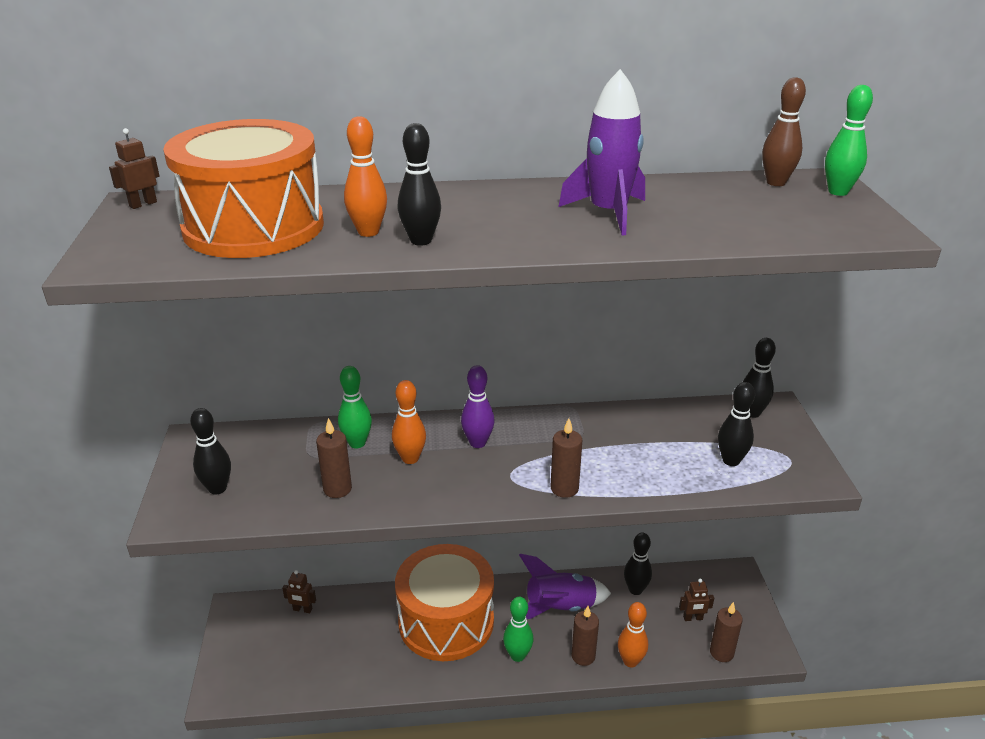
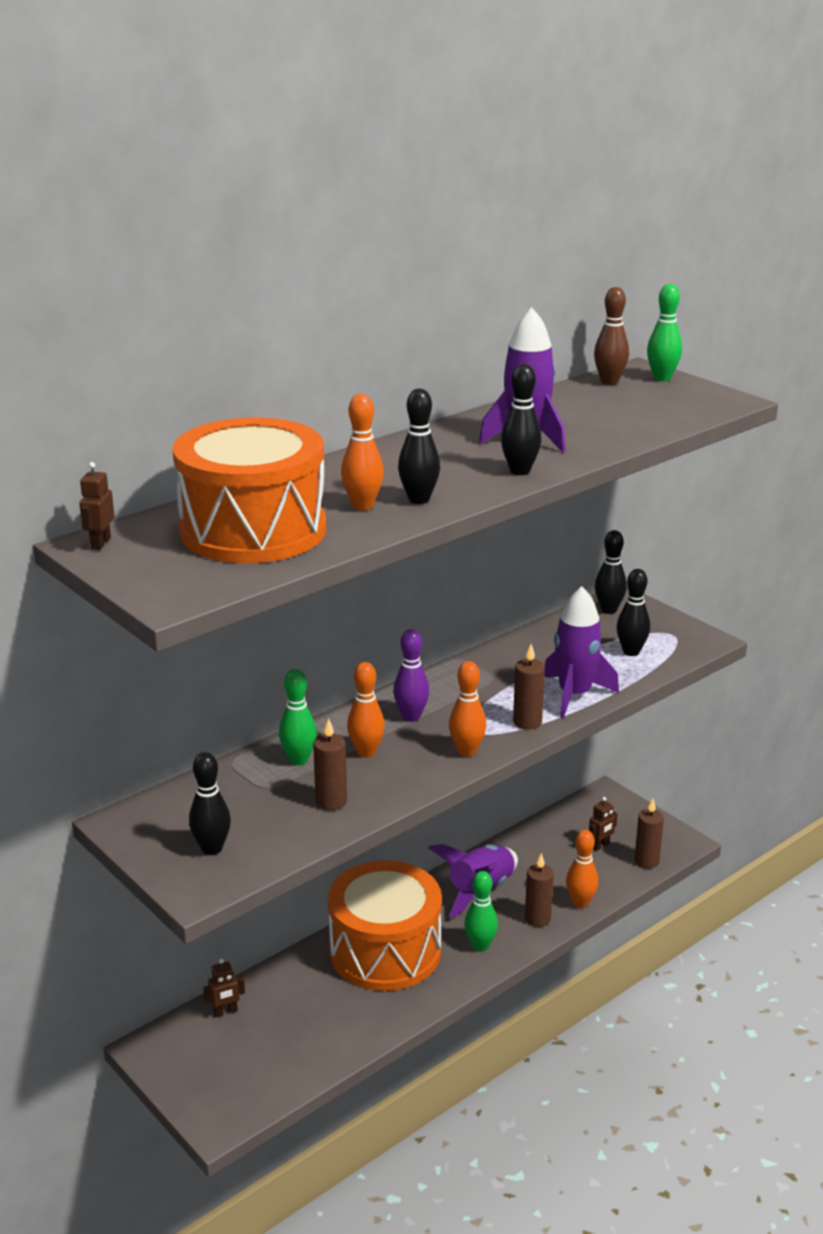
camera: 35 degrees left, 5 degrees down
black bowling pin [624,532,652,595] -> black bowling pin moved to [501,364,542,475]
none -> orange bowling pin [449,661,486,757]
none -> purple rocket [545,586,619,718]

